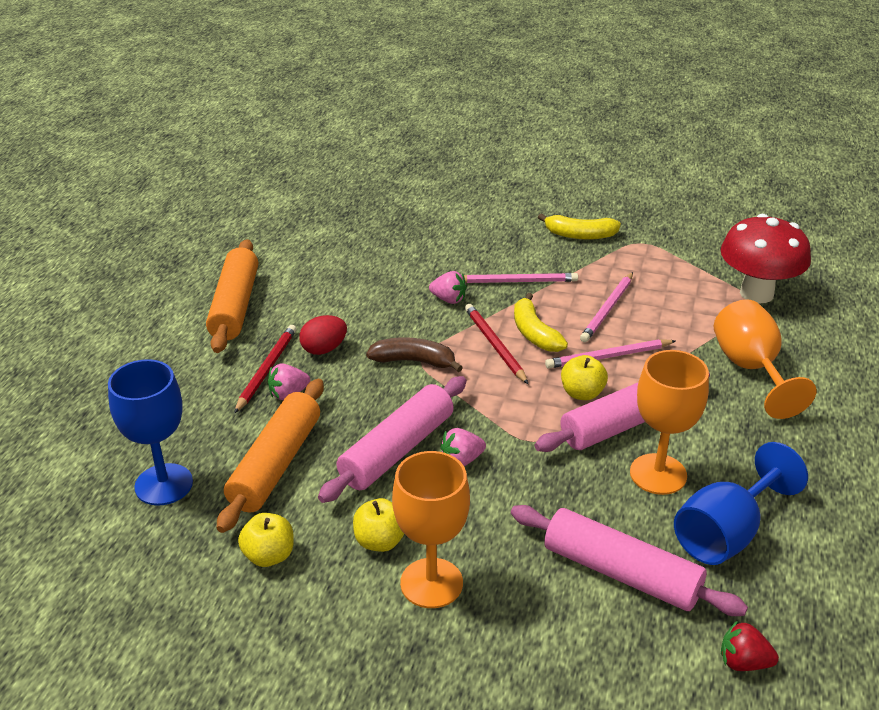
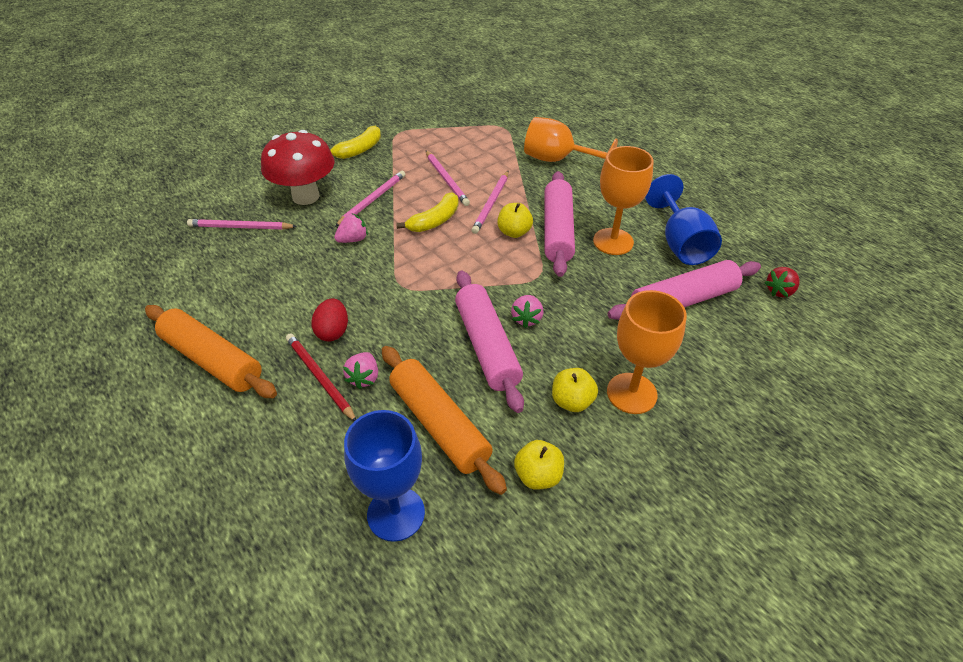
camera: 55 degrees left, 10 degrees up
brown banana [366,337,463,372] -> none
red pencil [465,304,528,384] -> none
yellow banana [514,293,568,352] -> yellow banana turned 60 degrees counterclockwise [396,192,459,232]
red mushroom [721,214,811,303] -> red mushroom moved to [261,130,335,205]
none -> pink pencil [187,219,297,230]

